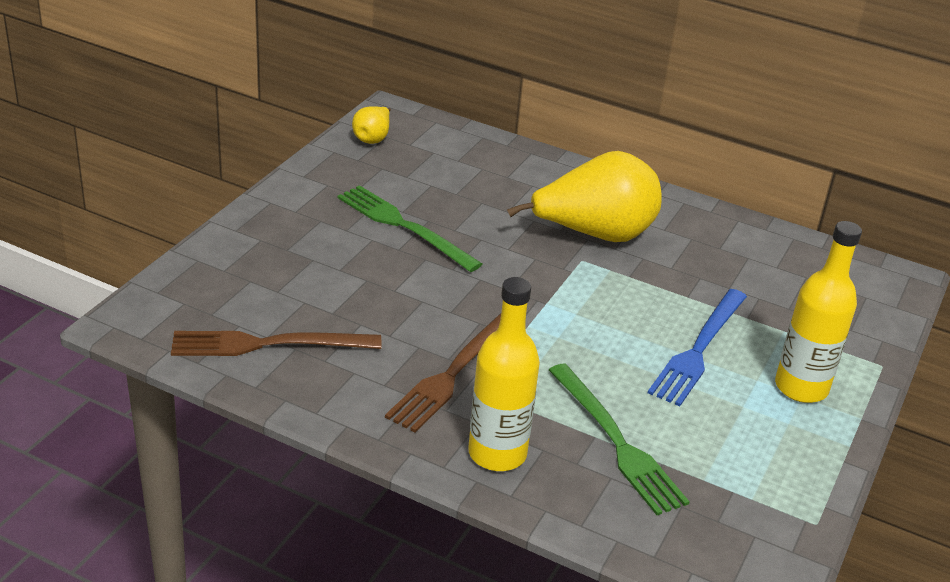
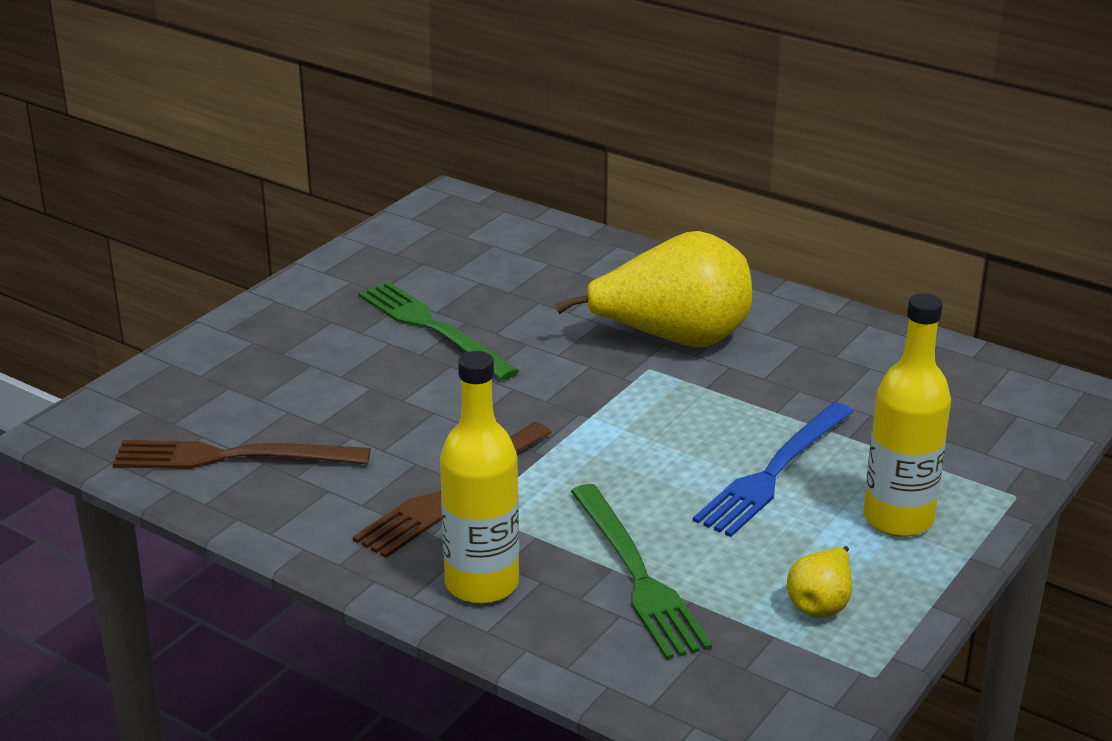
camera: 10 degrees right, 5 degrees down
yellow pear [352,106,391,144] -> yellow pear moved to [787,546,852,617]

